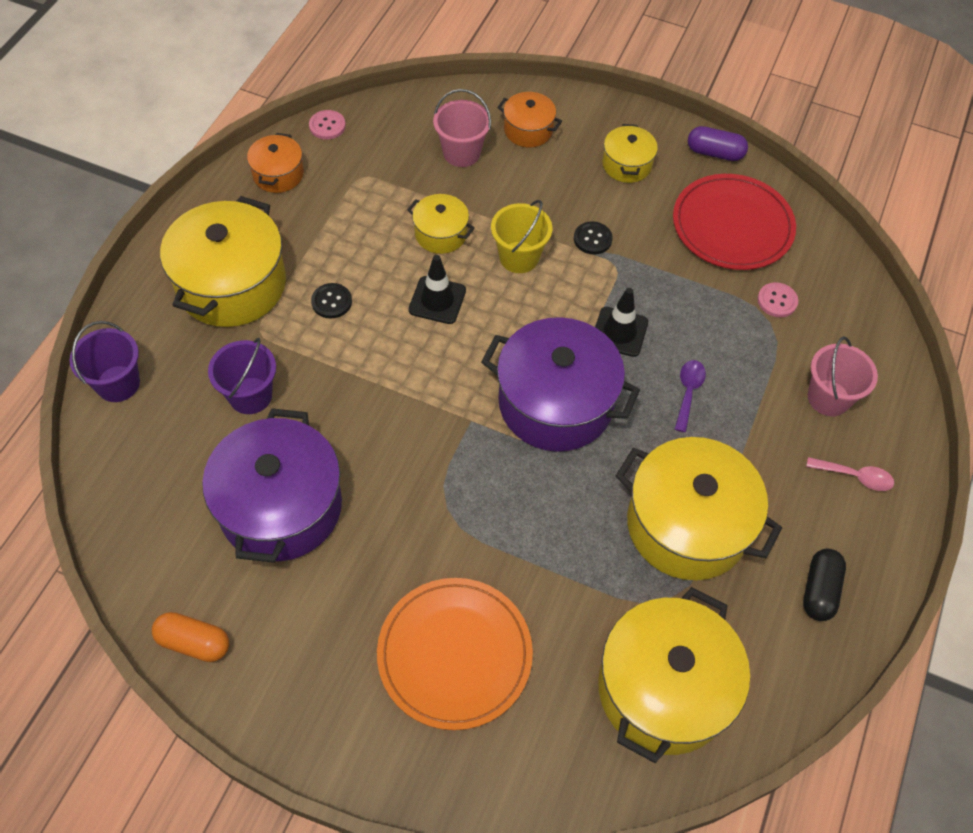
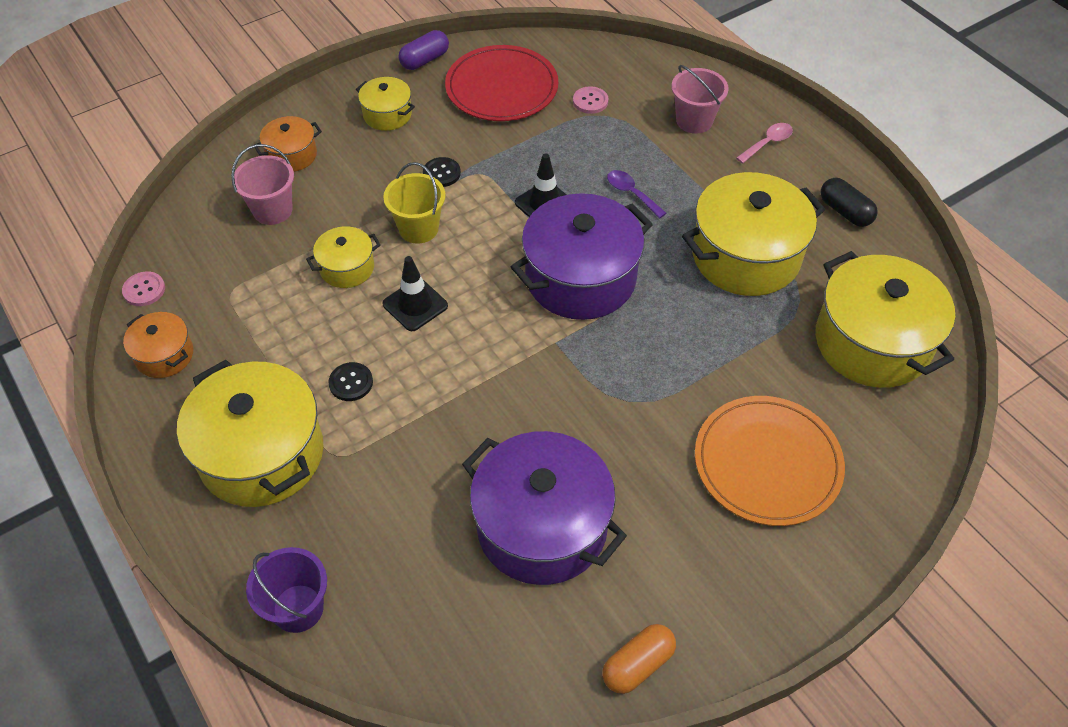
camera: 55 degrees left, 5 degrees down
purple bucket [208,338,276,414] -> none

